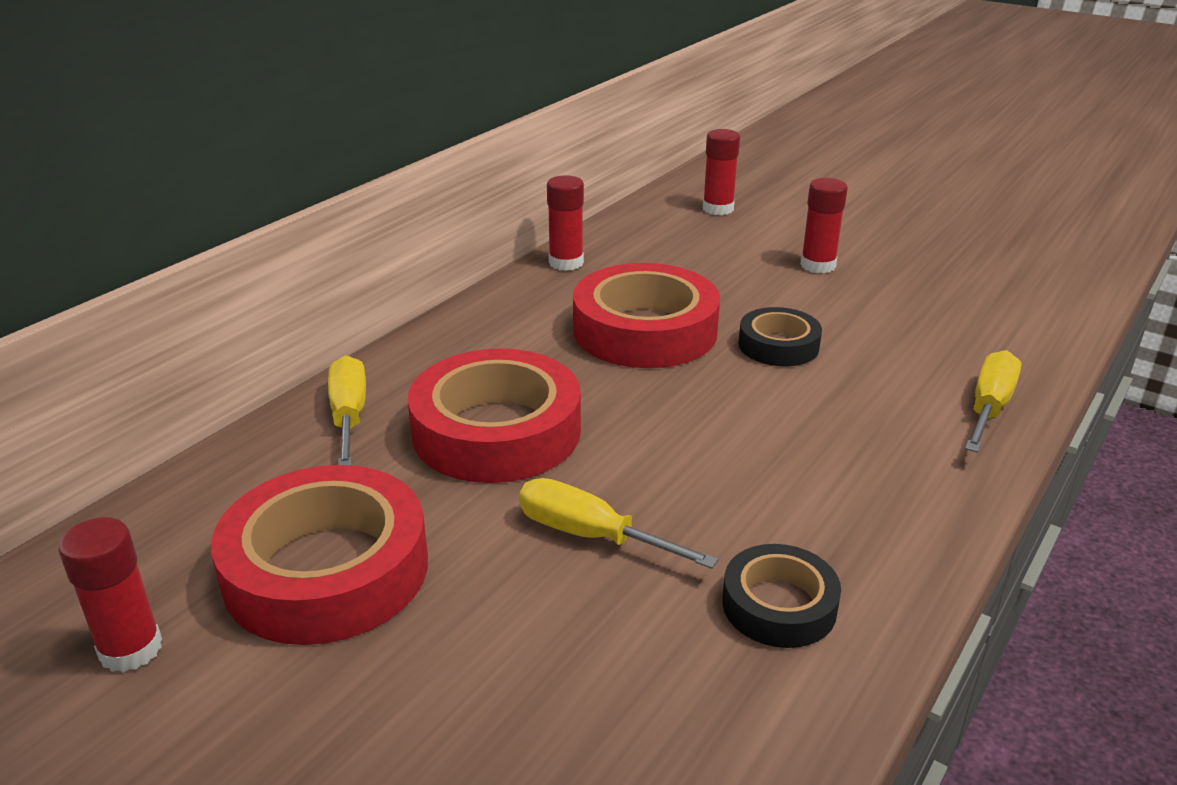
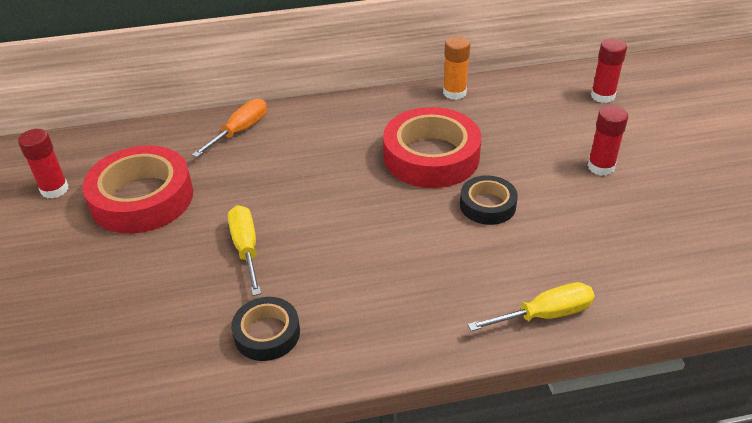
camera: 45 degrees right, 10 degrees up
yellow screwdriver [328,355,366,465] -> orange screwdriver [192,98,267,157]
red tape [408,349,581,483] -> none
red glue stick [547,175,584,271] -> orange glue stick [443,36,470,100]

